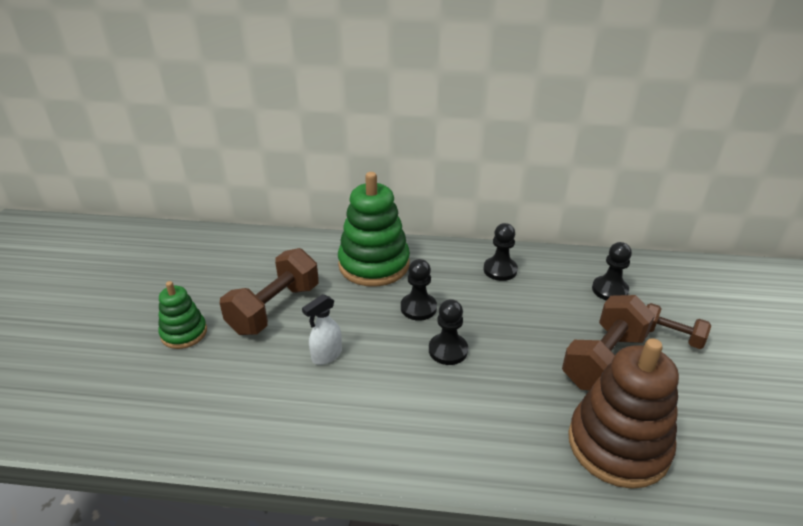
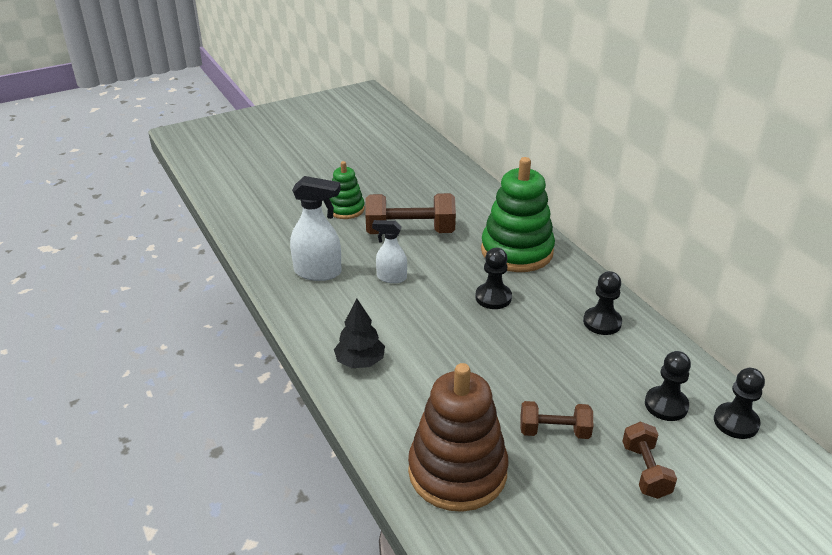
camera: 55 degrees right, 0 degrees up
black pawn [429,299,468,365] -> black pawn moved to [714,368,765,439]
brown dumbbell [562,295,655,390] -> brown dumbbell [520,401,593,439], size x0.59
none -> white spray bottle [290,176,341,281]
none -> black tree [334,298,385,368]

